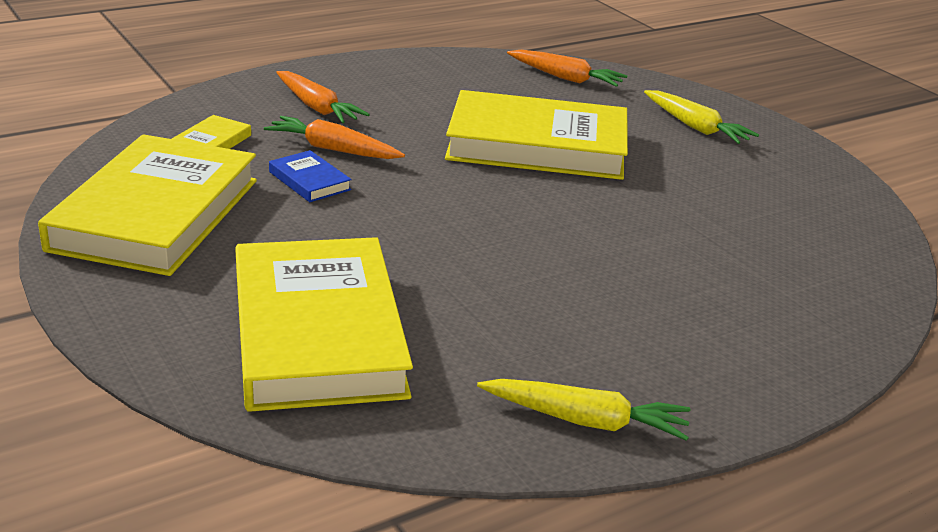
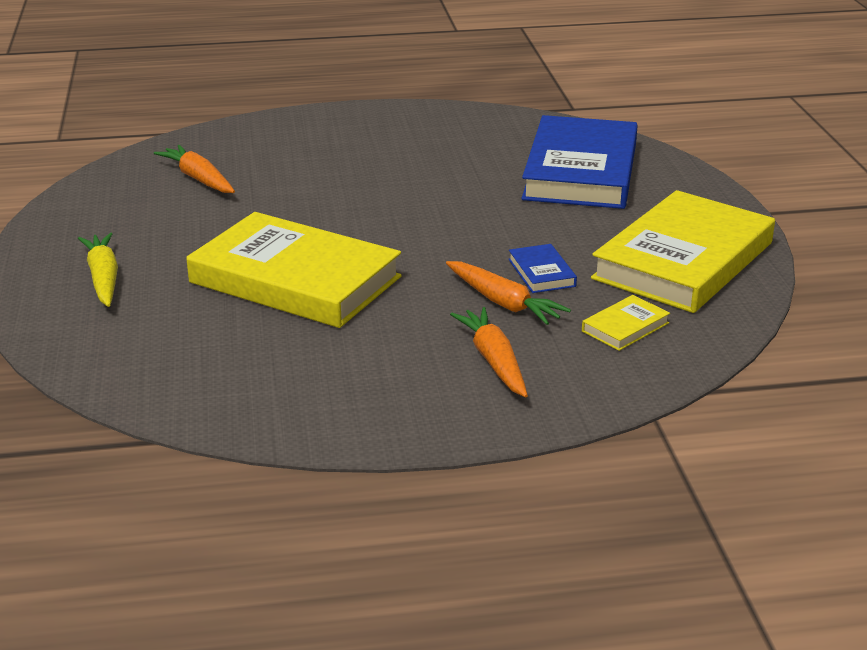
camera: 155 degrees left, 0 degrees up
yellow book [235,237,413,412] -> blue book [521,115,638,209]
yellow carrot [477,379,691,441] -> none
orange carrot [507,50,627,87] -> orange carrot moved to [154,145,235,193]

